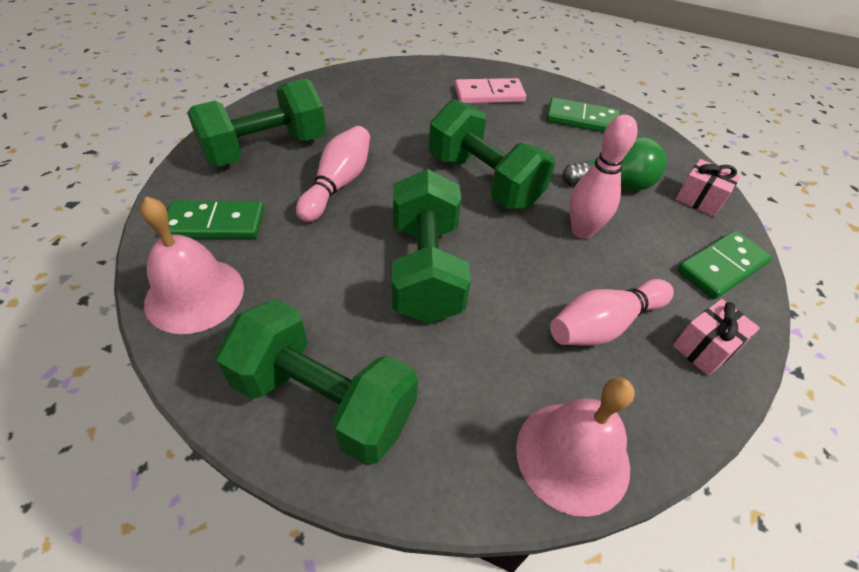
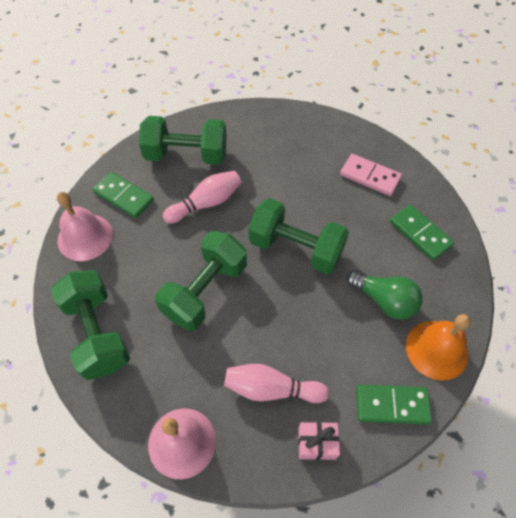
camera: 40 degrees right, 10 degrees up
green dumbbell [429,99,555,209] -> green dumbbell turned 60 degrees counterclockwise [249,198,349,274]
pink bowling pin [569,115,638,239] -> none
pink gift [675,159,741,217] -> orange bell [406,314,471,380]

